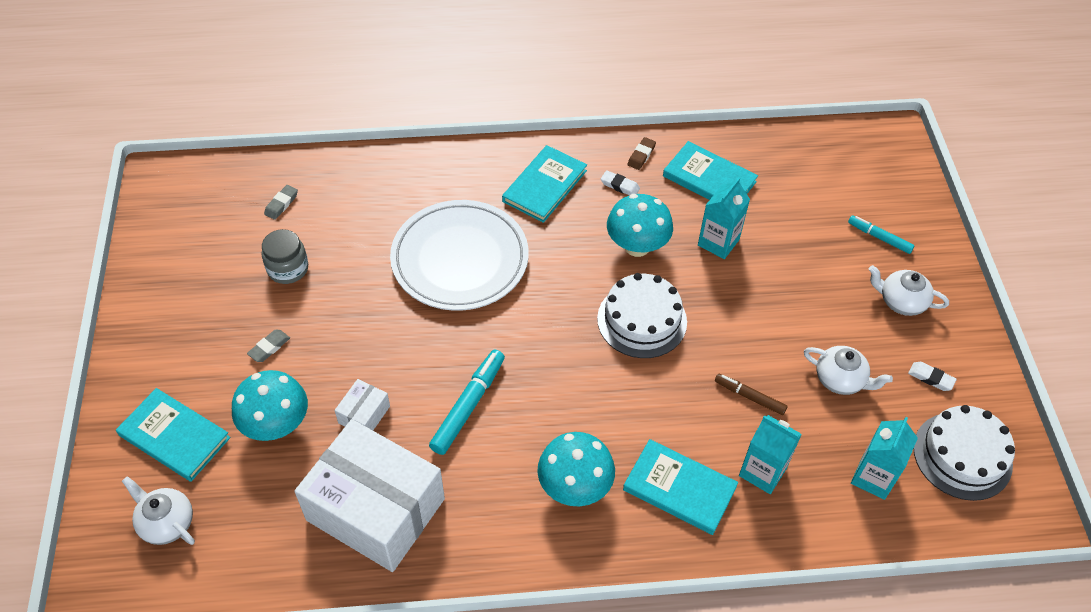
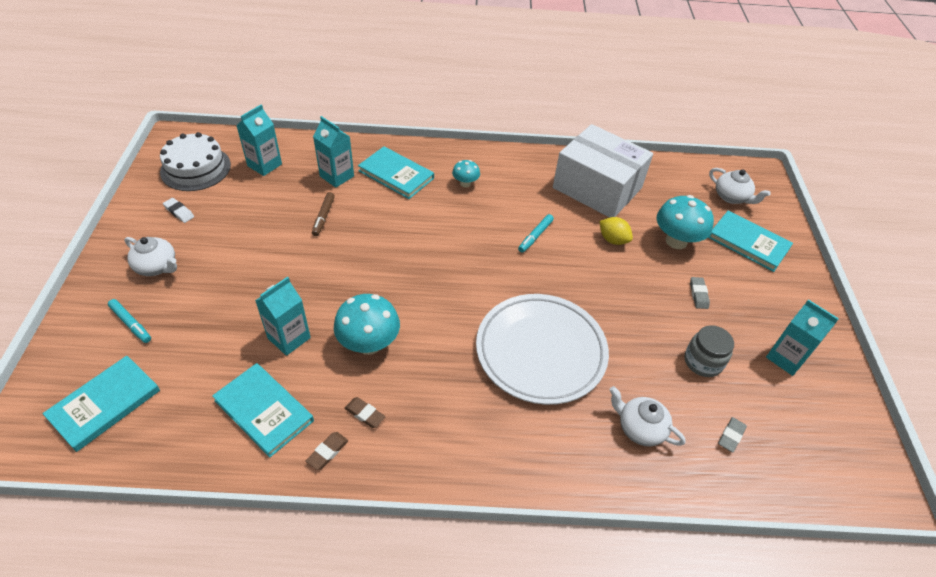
camera: 175 degrees left, 5 degrees down
grey eraser [247,330,290,362] -> grey eraser turned 45 degrees counterclockwise [690,277,710,309]
white box [334,379,390,430] -> yellow lemon [599,217,633,245]
turquoise marker [429,350,505,455] -> turquoise marker [518,214,554,253], size x0.61
turquoise book [502,145,587,223] -> turquoise book moved to [42,356,160,452]
turquoise mushroom [537,432,615,506] -> turquoise mushroom [452,160,480,188], size x0.54
white cake [597,273,687,358] -> none
white eraser [601,170,640,195] -> brown eraser [345,397,386,428]
brown marker [715,373,788,415] -> brown marker turned 60 degrees clockwise [312,192,335,236]
white teapot [804,346,893,395] -> white teapot moved to [609,386,686,447]
none -> turquoise carton [766,299,839,376]

